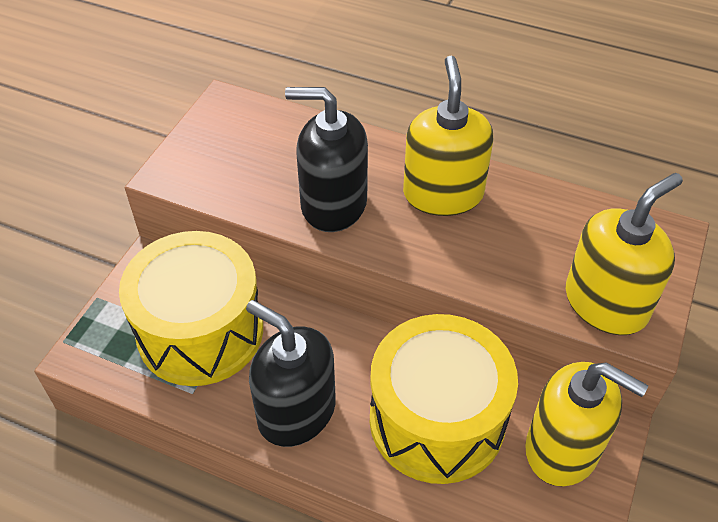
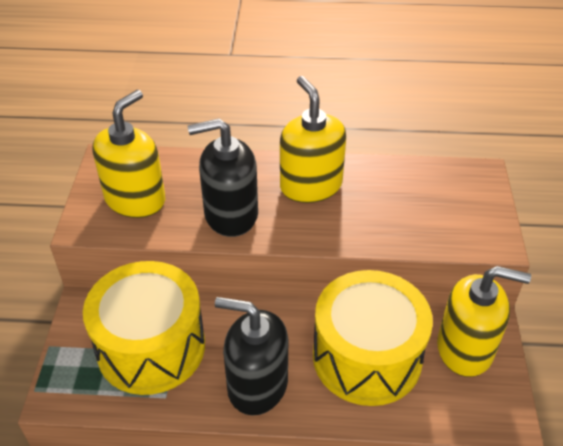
camera: 20 degrees left, 5 degrees down
yellow soap dispenser [566,173,683,335] -> yellow soap dispenser moved to [93,90,165,218]

